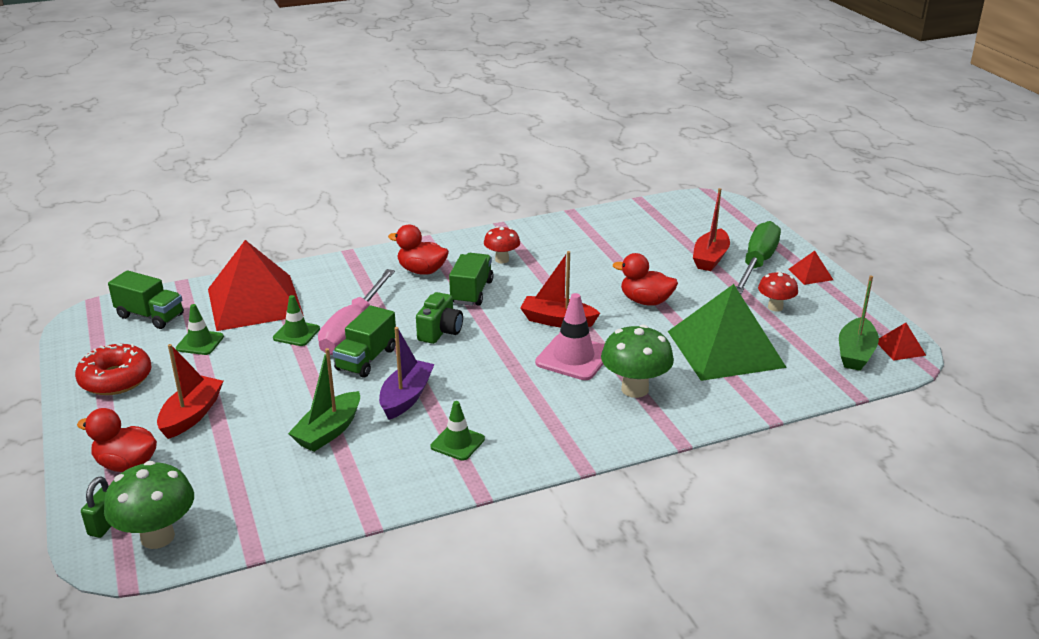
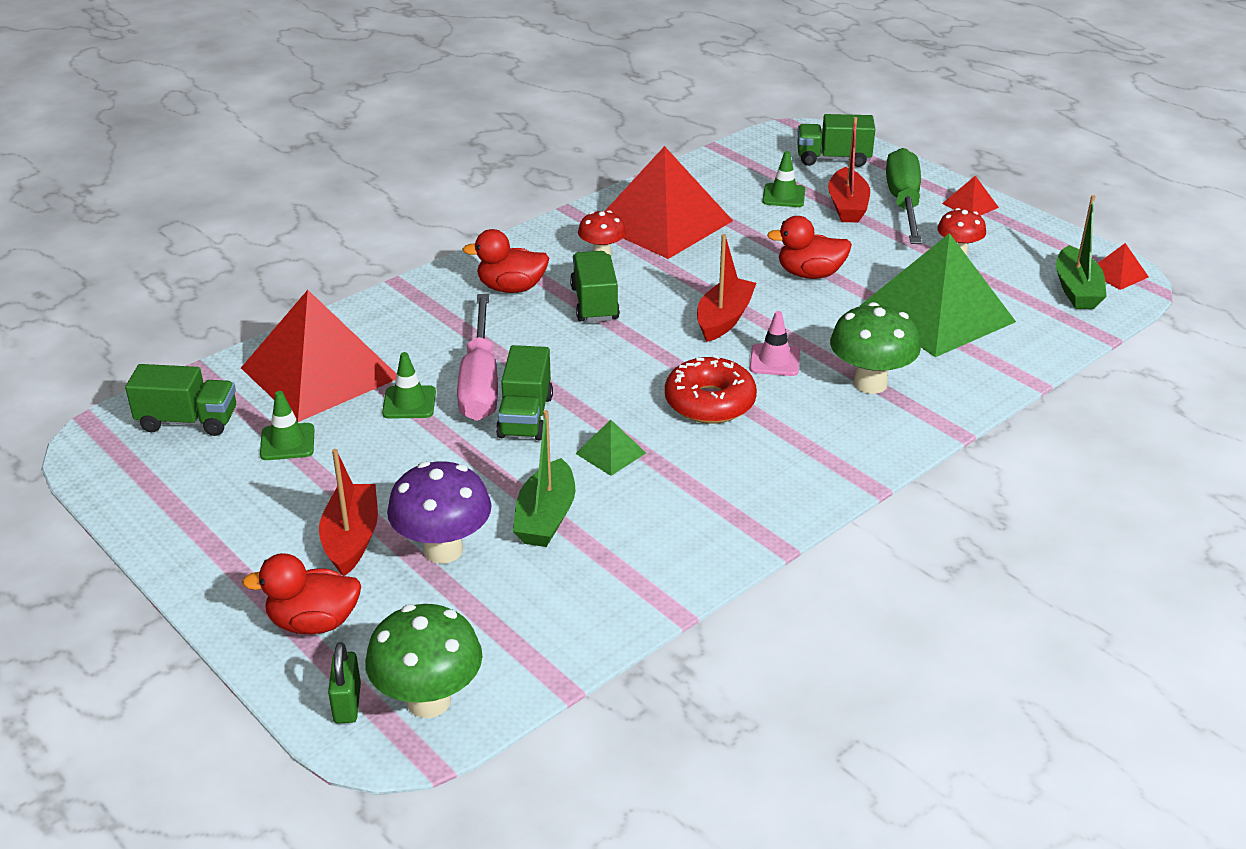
camera: 20 degrees left, 5 degrees up
red donut [75,343,152,395] -> red donut moved to [665,355,757,424]
purple boat [379,327,435,420] -> green pyramid [575,420,646,476]
green camera [416,292,463,344] -> none
green traffic cone [431,401,485,461] -> green traffic cone moved to [762,151,805,207]
red boat [521,251,600,328] -> red boat turned 120 degrees clockwise [697,234,756,342]
pink traffic cone [535,293,604,380] -> pink traffic cone [750,311,800,376], size x0.62
none -> purple mushroom [387,461,491,564]
none -> red pyramid [605,146,733,259]
none -> green truck [797,114,875,167]

